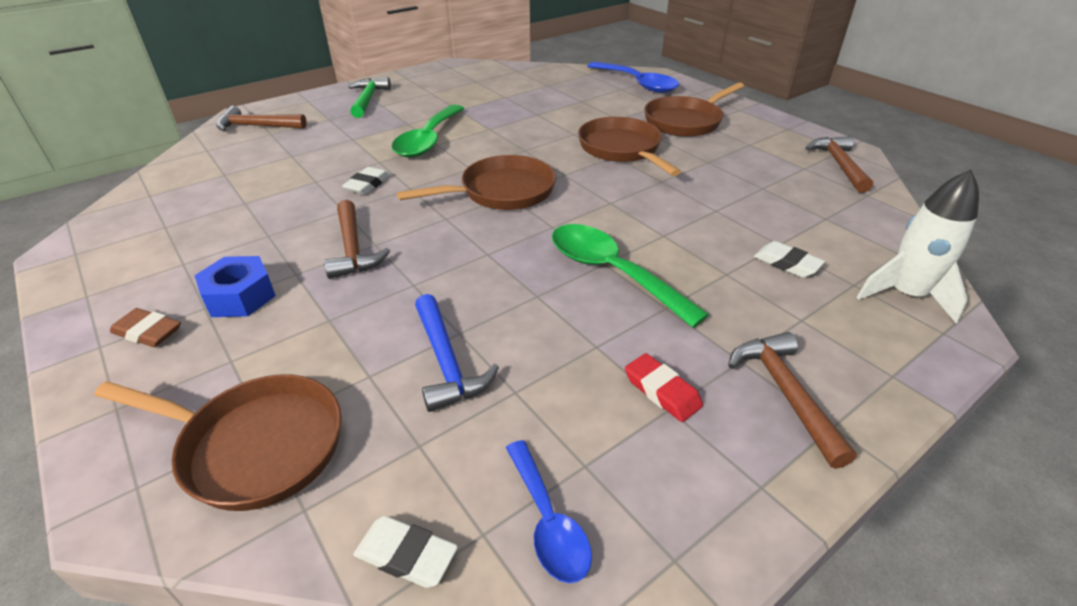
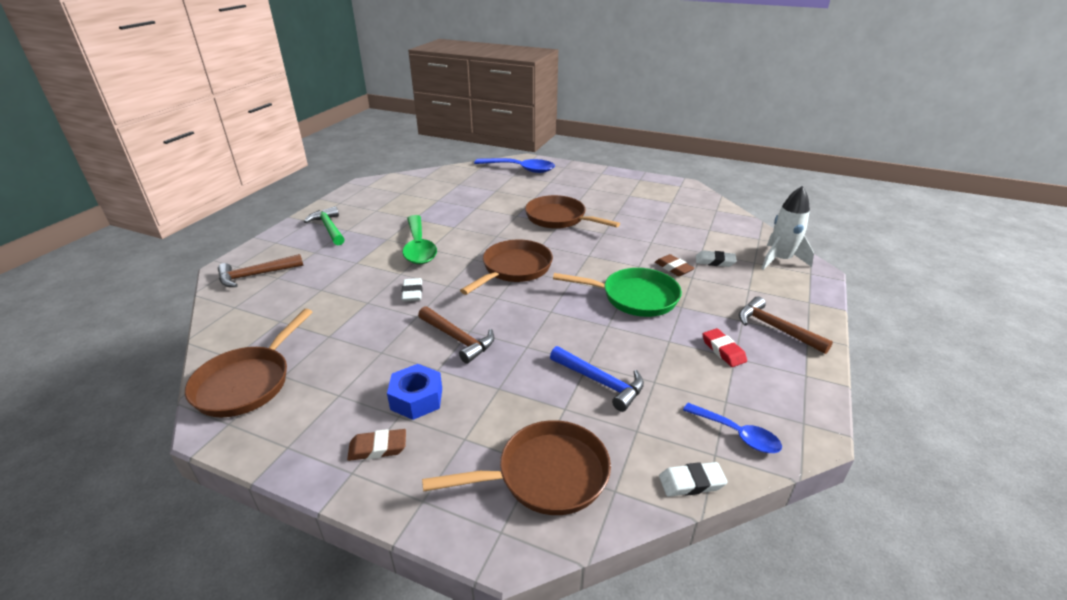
camera: 30 degrees left, 5 degrees down
green spoon [552,224,709,328] -> green pan [553,268,682,317]
red eraser [625,353,703,422] -> red eraser turned 45 degrees clockwise [702,328,747,367]
brown pan [644,82,744,137] -> brown pan moved to [185,309,312,417]
brown hammer [805,136,873,193] -> none
none -> brown eraser [655,254,695,276]

